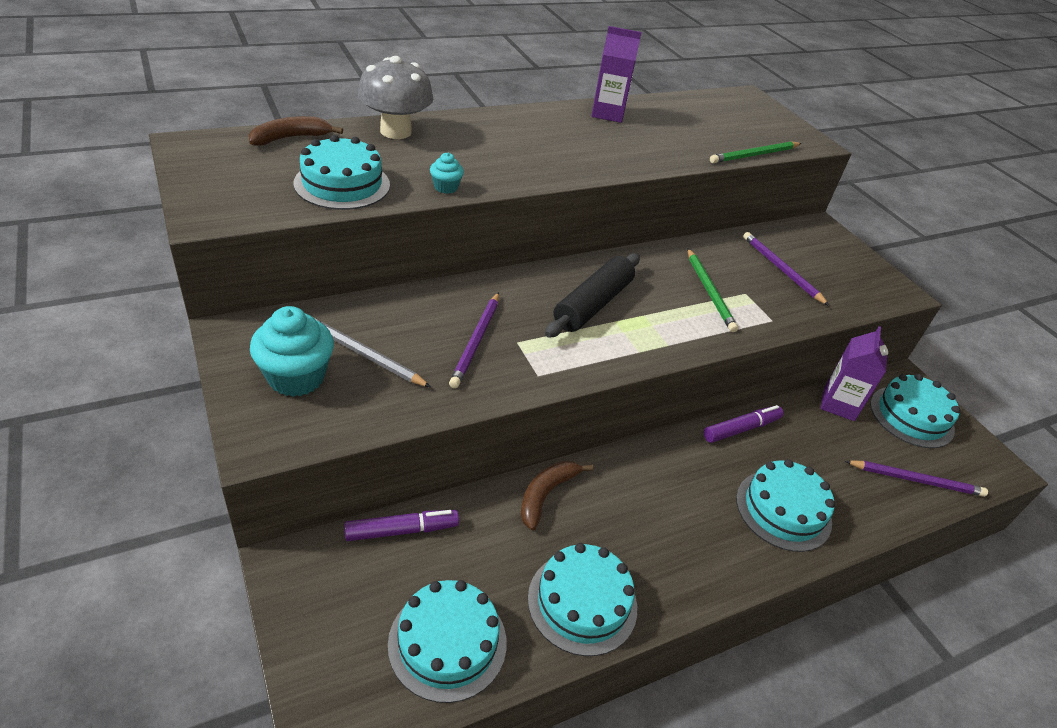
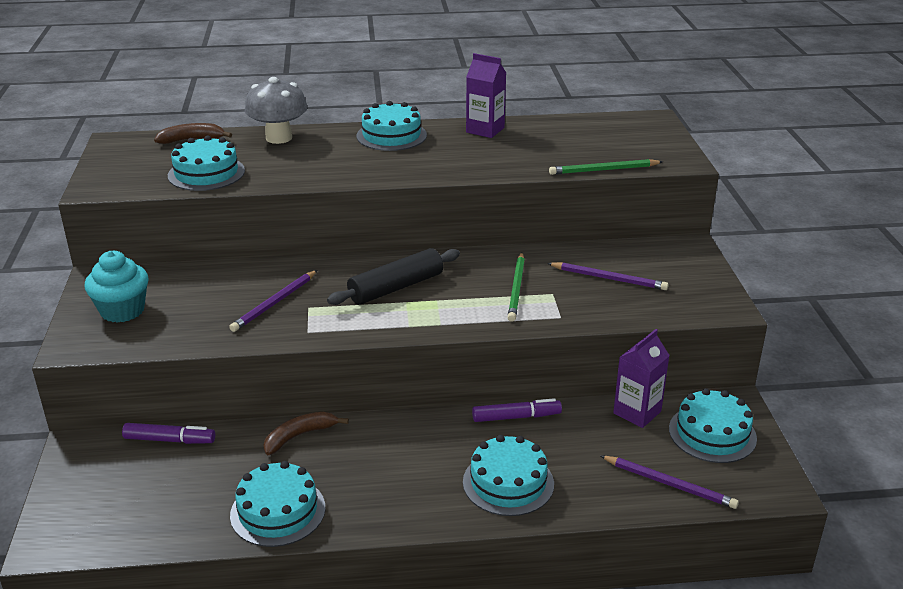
camera: 25 degrees right, 10 degrees down
grey pencil [313,317,431,387] -> none
turquoise cake [388,580,507,703] -> turquoise cake moved to [356,101,427,151]
turquoise cupcake [430,153,464,194] -> none
purple pencil [743,232,829,306] -> purple pencil turned 120 degrees clockwise [547,262,669,290]

